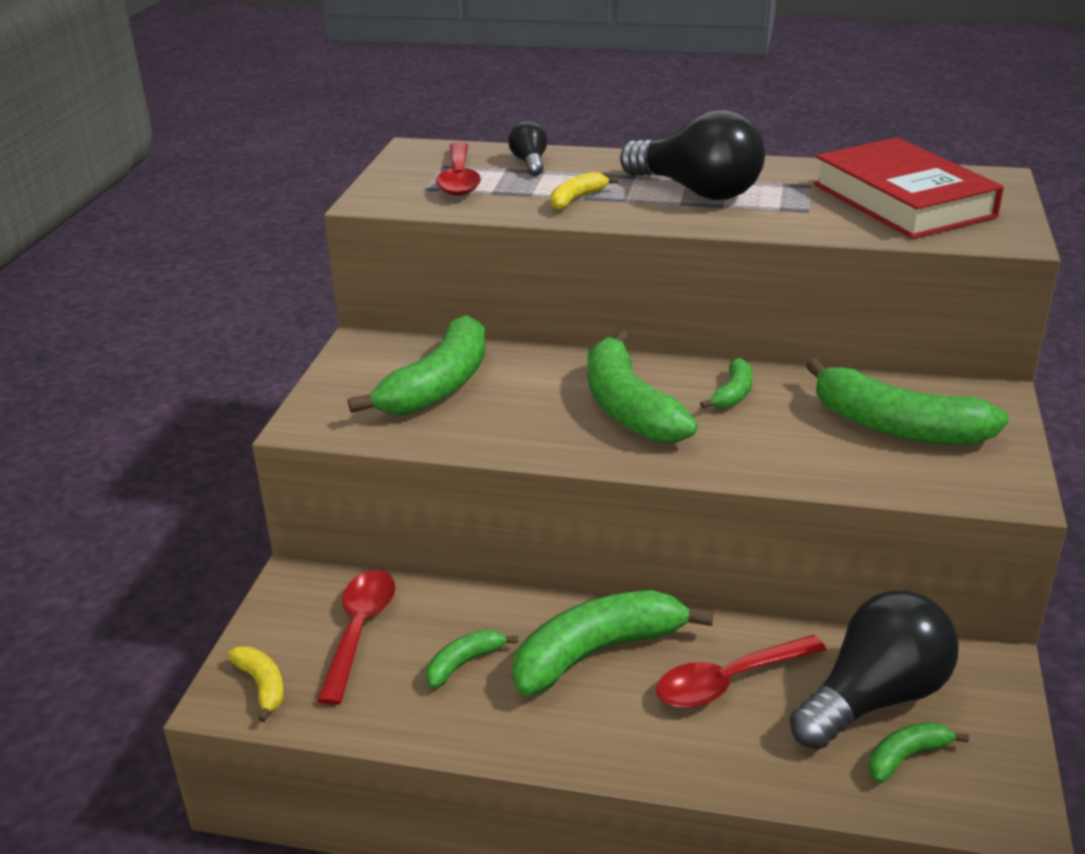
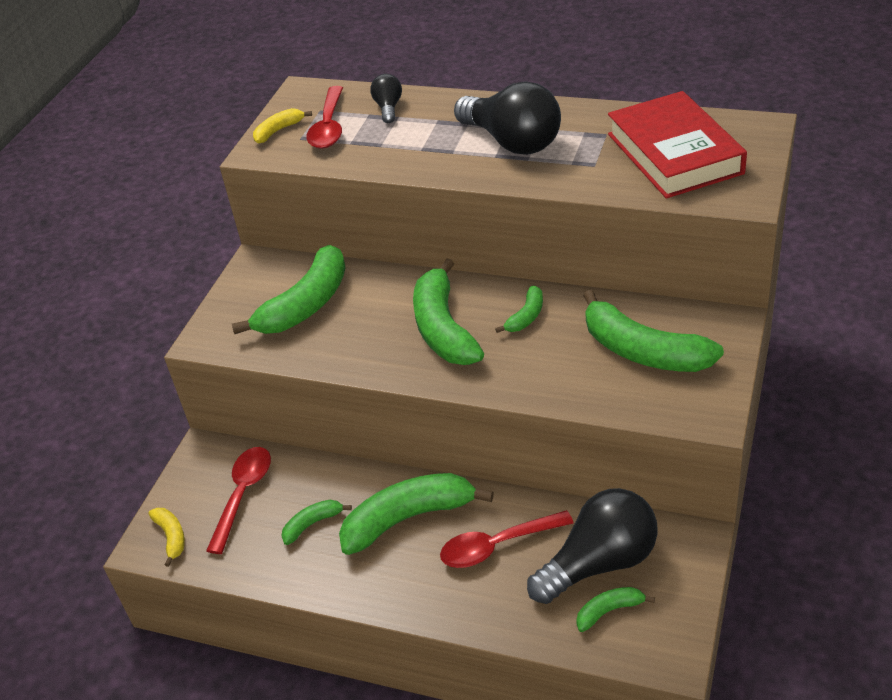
camera: 10 degrees right, 10 degrees up
yellow banana [550,172,618,210] -> yellow banana moved to [253,108,312,144]

